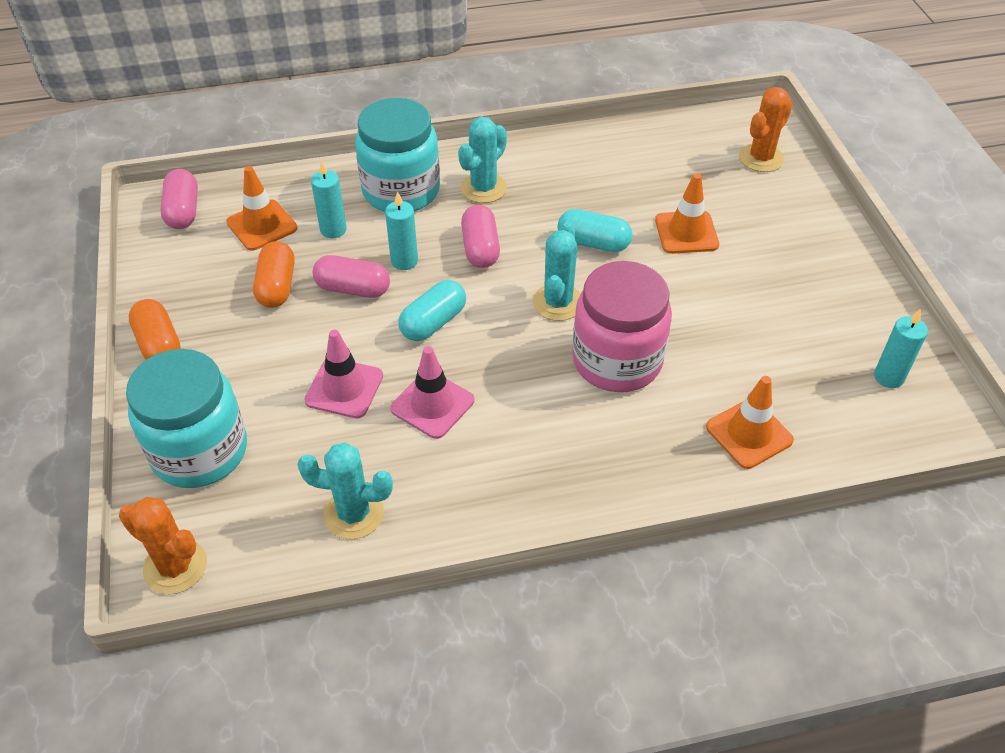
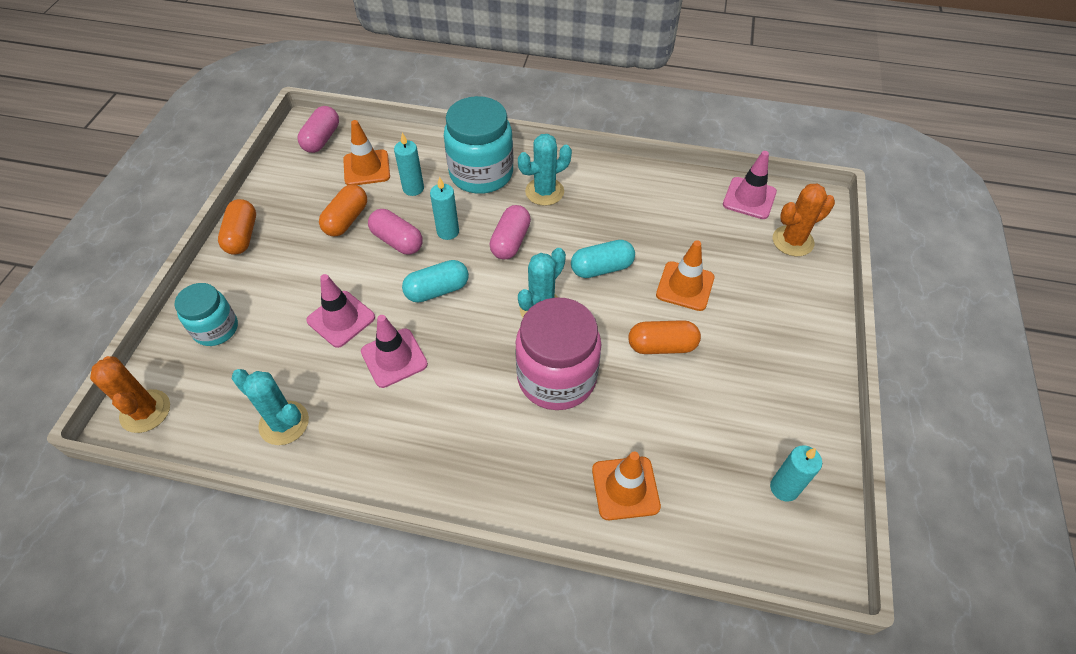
camera: 25 degrees right, 5 degrees up
turquoise jar [126,349,247,488] -> turquoise jar [175,283,238,346], size x0.59
turquoise capsule [557,209,633,252] -> turquoise capsule turned 60 degrees counterclockwise [571,240,635,278]
none -> orange capsule [628,320,701,354]
none -> pink traffic cone [723,151,777,219]

